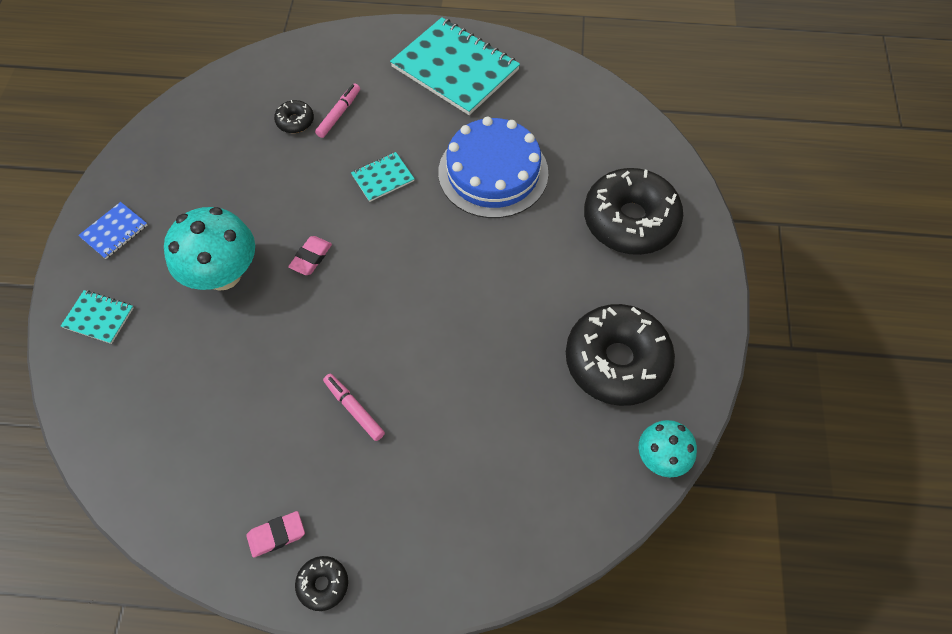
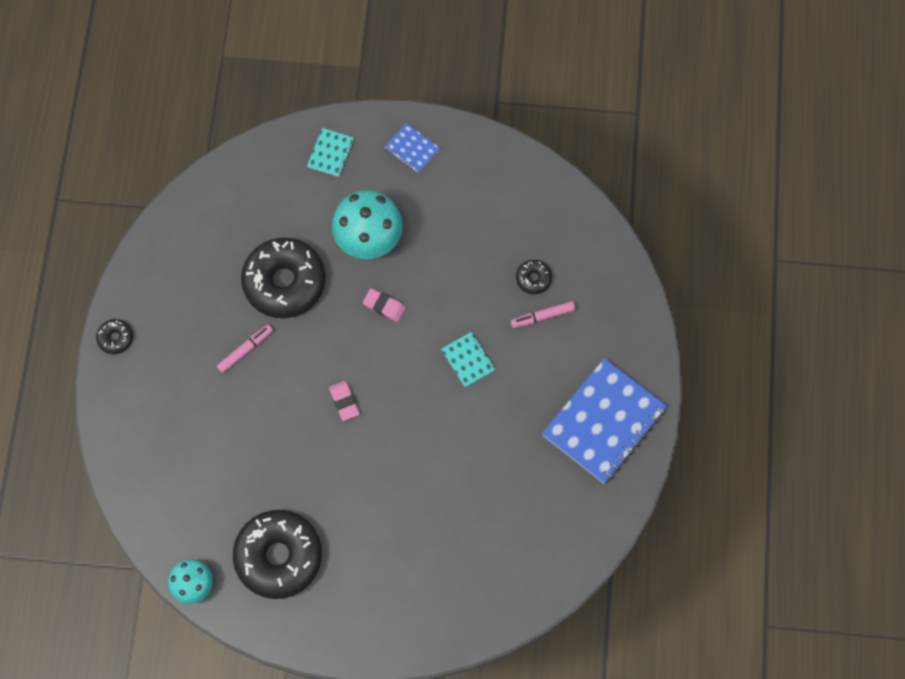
camera: 90 degrees right, 10 degrees up
pink eraser [246,511,305,558] -> pink eraser moved to [329,381,360,421]
pink marker [315,83,360,138] -> pink marker turned 135 degrees clockwise [511,301,576,328]
turquoise notebook [390,17,520,115] -> blue notebook [542,358,667,484]
blue cake [438,117,548,218] -> none
black donut [584,168,683,255] -> black donut moved to [241,238,325,318]

